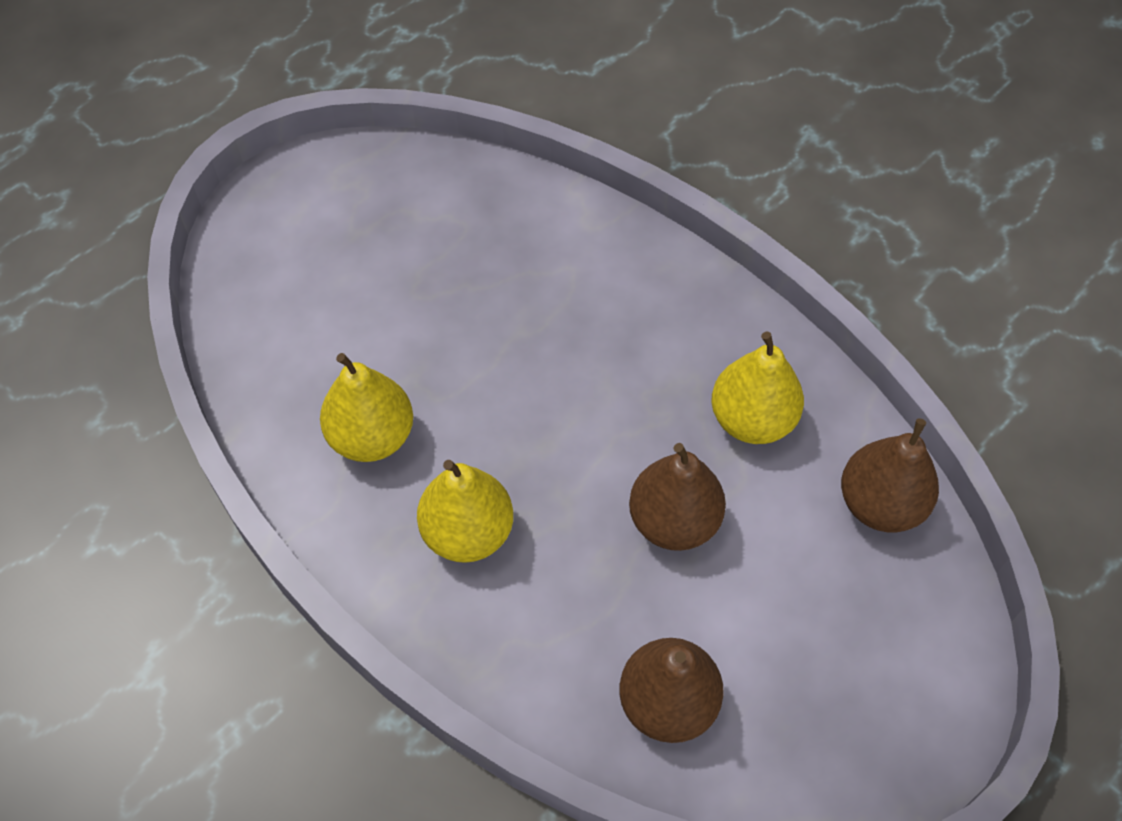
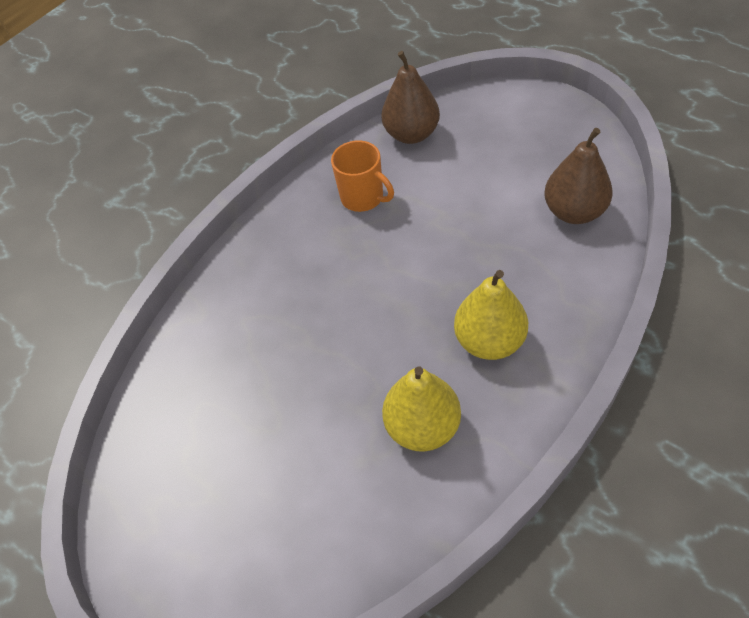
camera: 90 degrees left, 5 degrees down
brown pear [629,443,726,551] -> none
yellow pear [711,332,804,444] -> orange mug [331,140,394,212]

